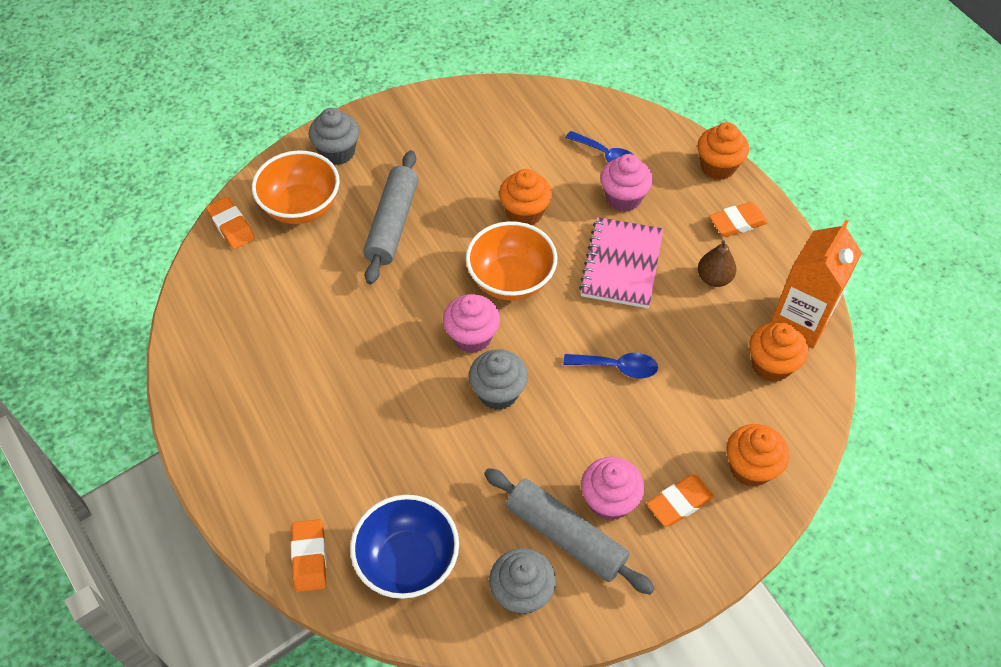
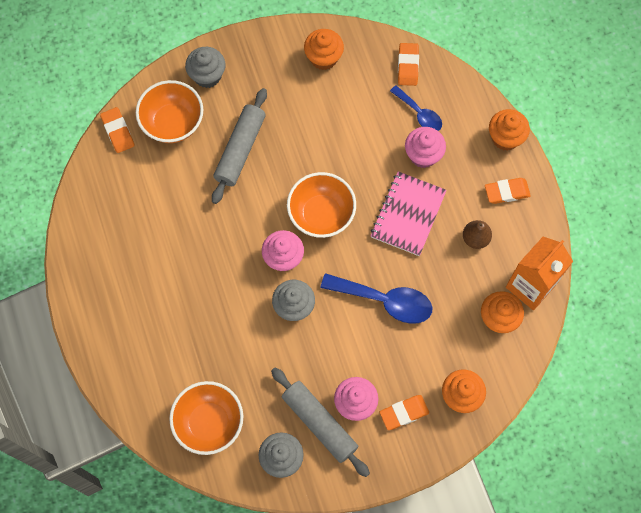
camera: 10 degrees right, 15 degrees up
orange eraser [291,519,327,592] -> orange eraser moved to [398,43,419,86]
blue bowl [350,495,459,599] -> orange bowl [169,381,243,455]
orange cupcake [499,169,552,225] -> orange cupcake moved to [304,29,344,70]
blue spoon [564,353,658,378] -> blue spoon [320,273,432,324], size x1.64

